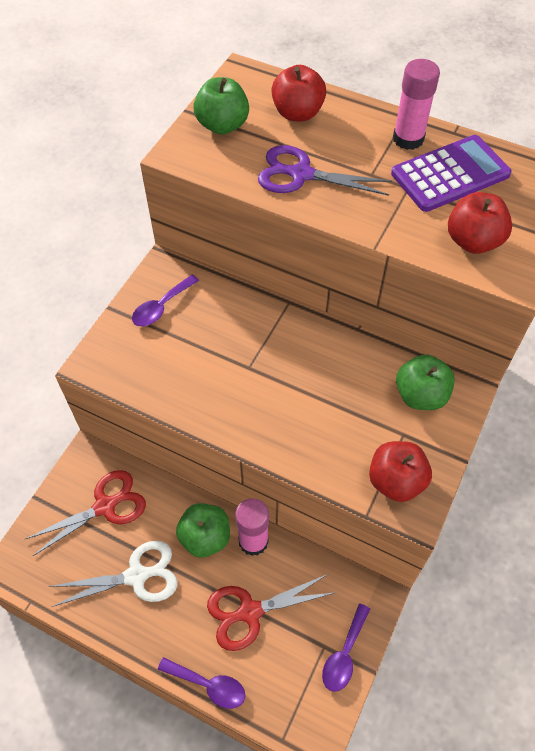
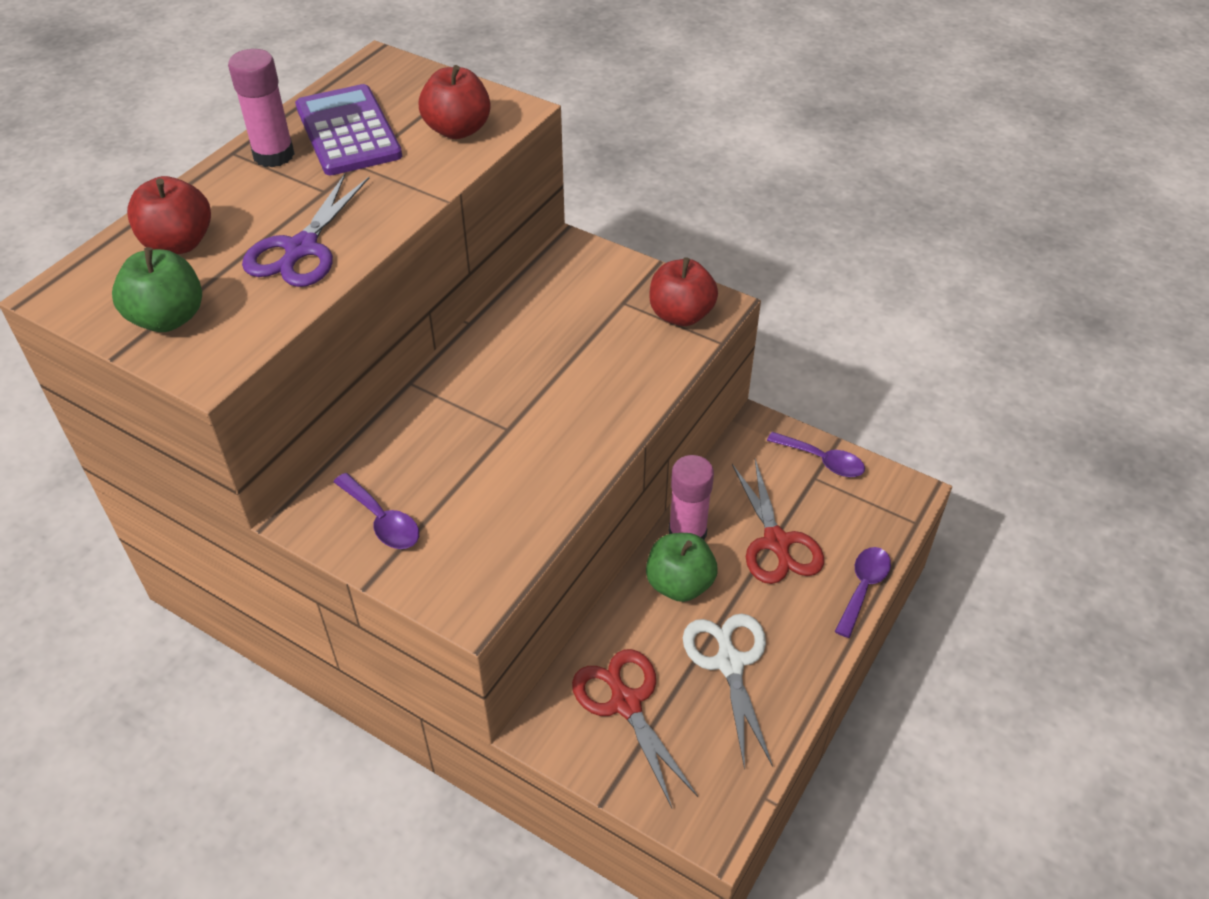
camera: 85 degrees left, 10 degrees down
green apple [396,354,455,410] -> none

